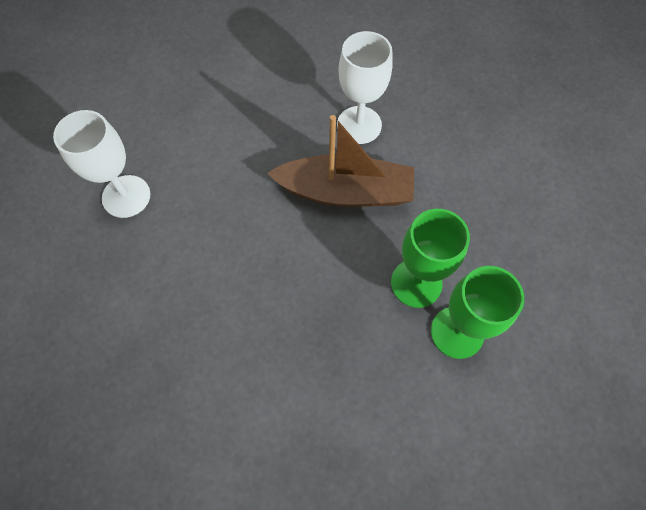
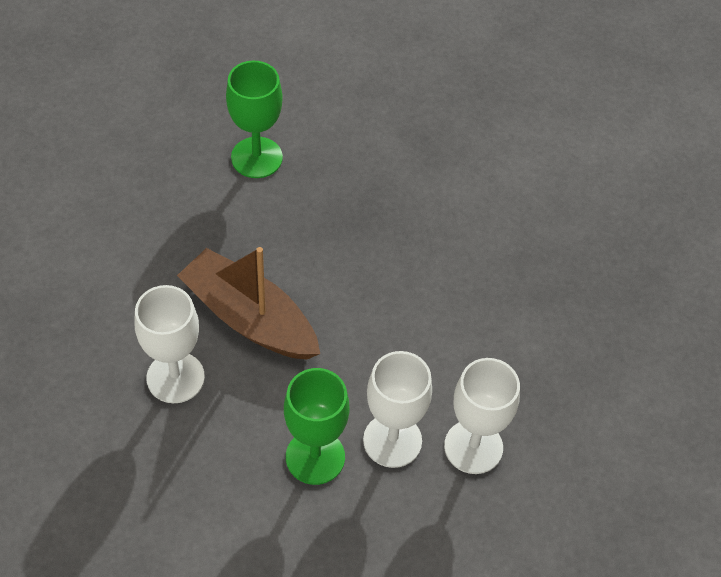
camera: 150 degrees left, 10 degrees down
green goblet [391,209,470,308] -> green goblet moved to [284,368,349,485]
none -> white goblet [363,351,432,468]

